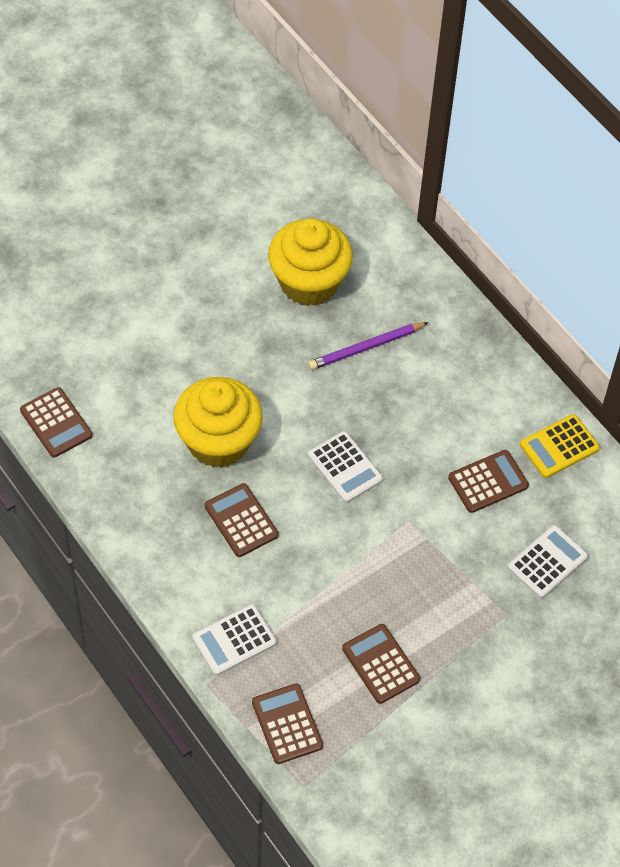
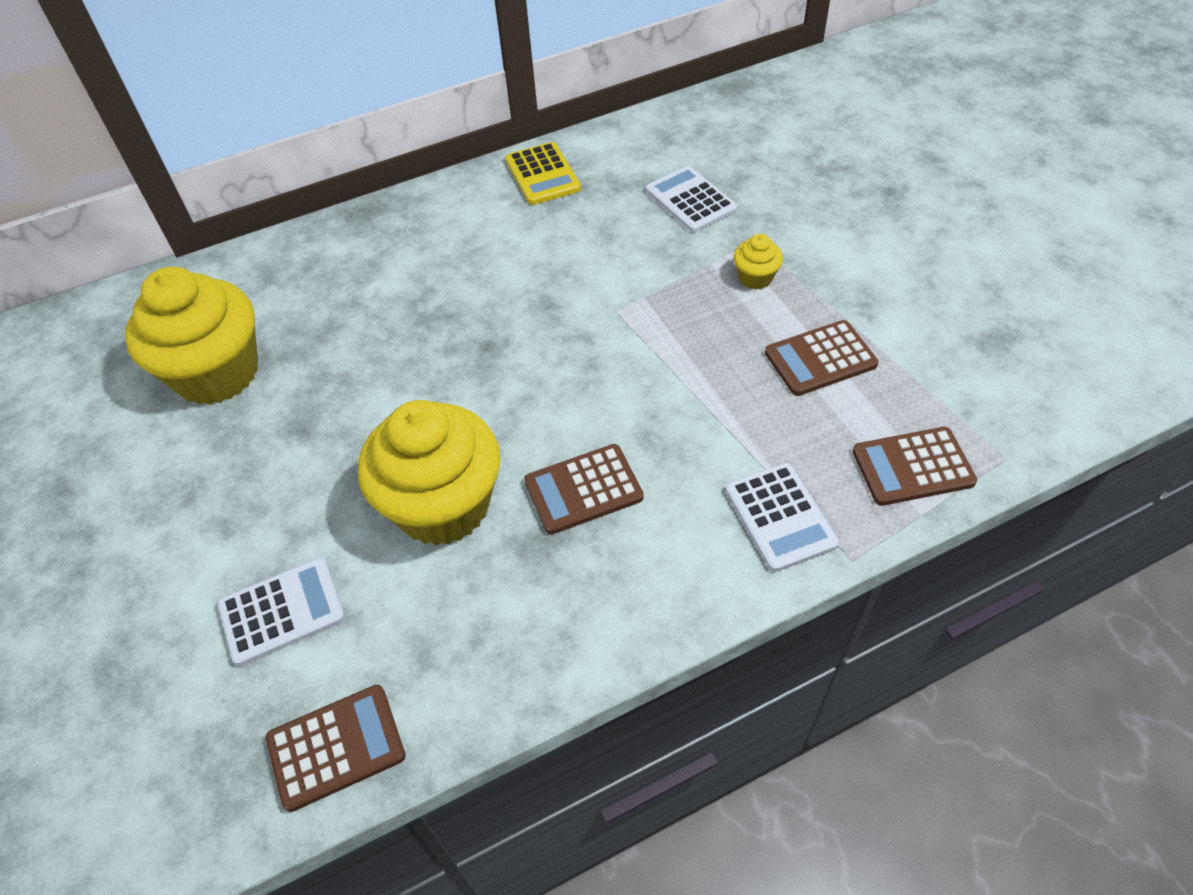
camera: 75 degrees left, 5 degrees down
purple pencil [308,322,429,370] -> none
white calculator [308,431,383,503] -> white calculator moved to [218,558,345,666]
brown calculator [448,450,529,513] -> none
none -> yellow cupcake [734,234,783,290]

